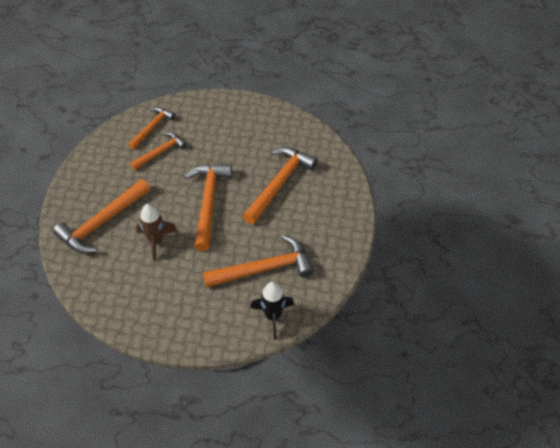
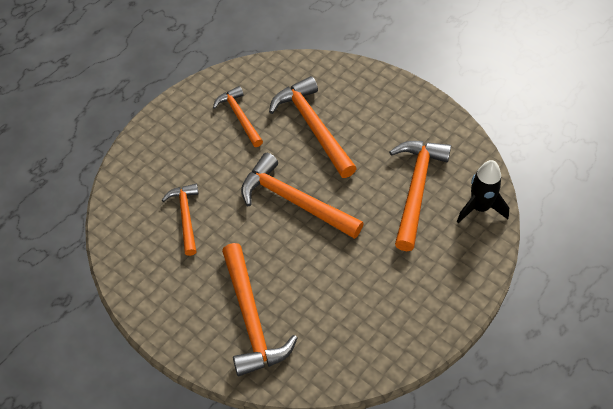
camera: 60 degrees left, 0 degrees up
orange hammer [128,107,175,149] -> orange hammer moved to [213,86,263,147]
brown rocket [136,204,178,261] -> none

